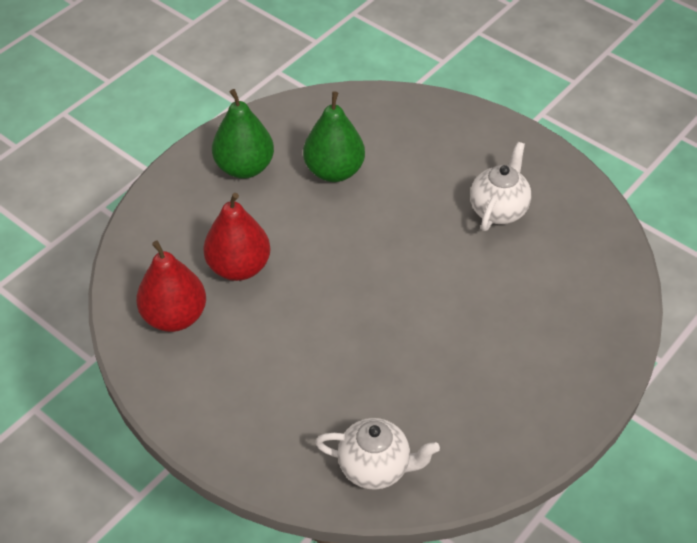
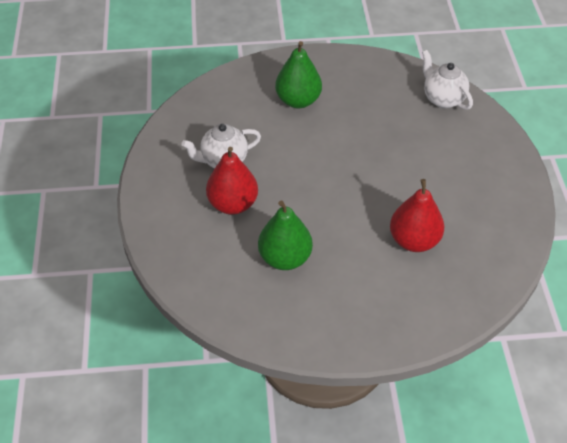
camera: 135 degrees left, 0 degrees up
red pear [136,241,206,332] -> red pear moved to [206,147,258,215]
green pear [212,89,274,179] -> green pear moved to [275,41,322,108]

